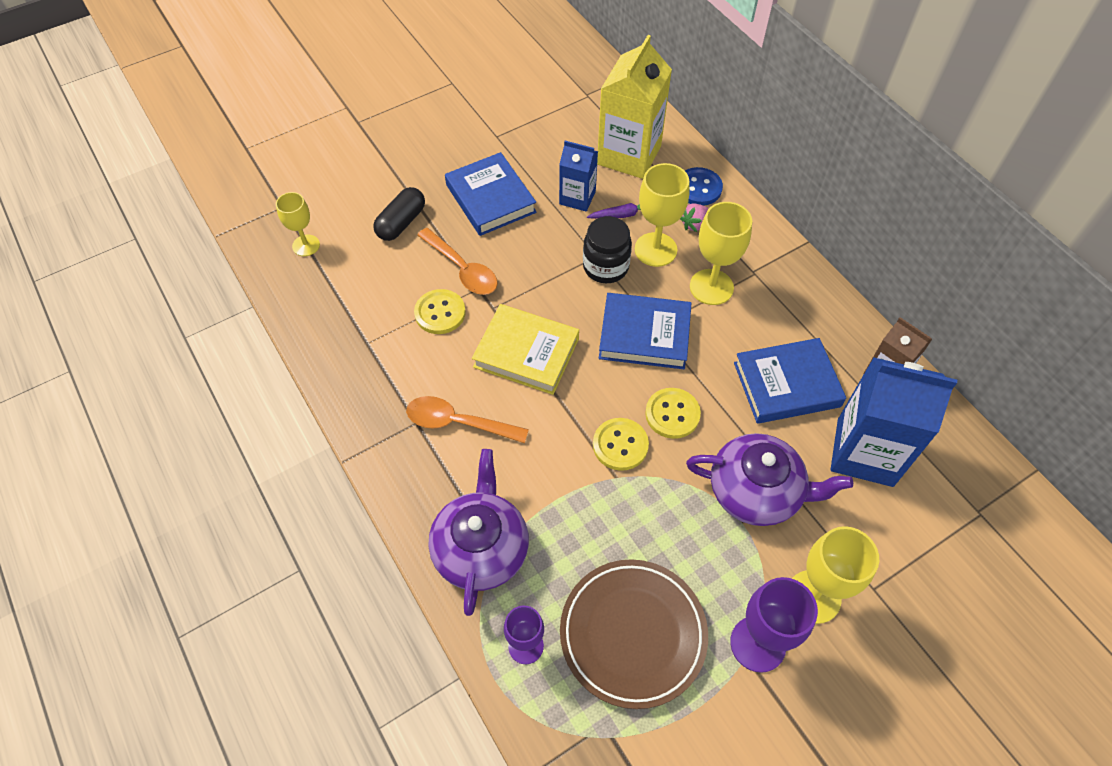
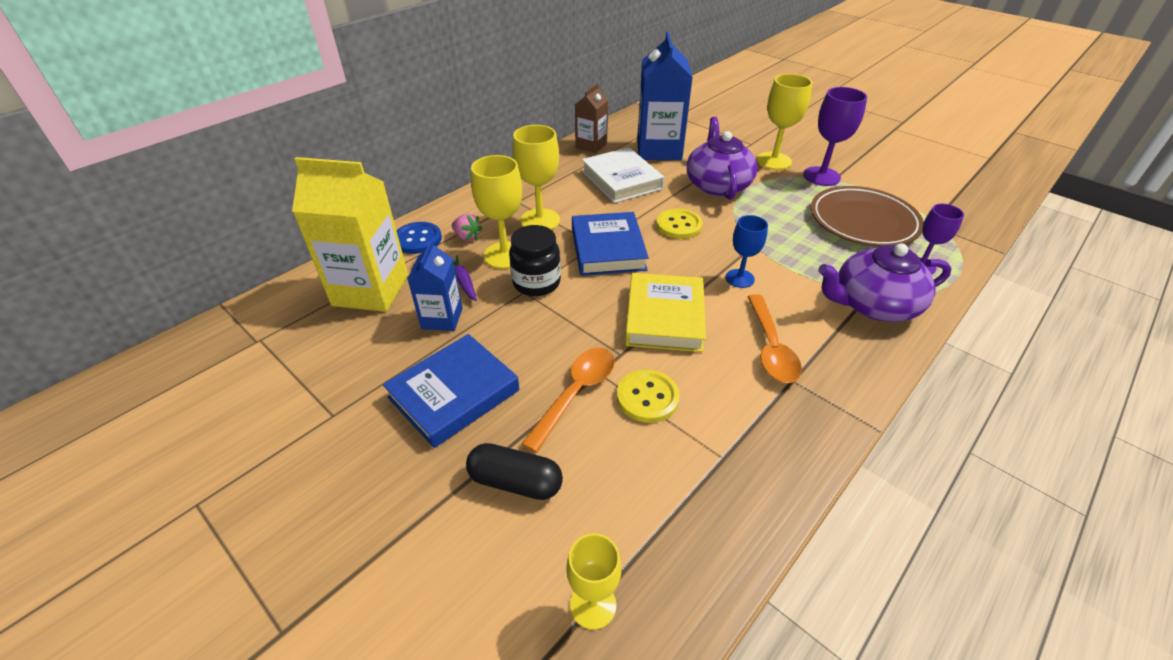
camera: 105 degrees left, 15 degrees down
yellow button [593,418,649,471] -> none
blue book [734,338,846,424] -> white book [582,147,664,203]
none -> blue goblet [726,215,768,288]

